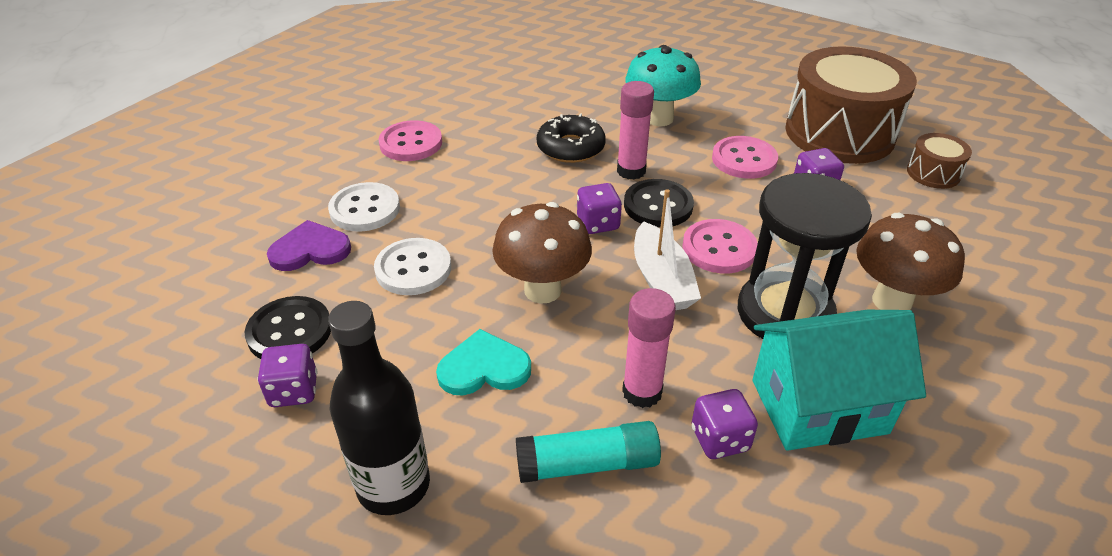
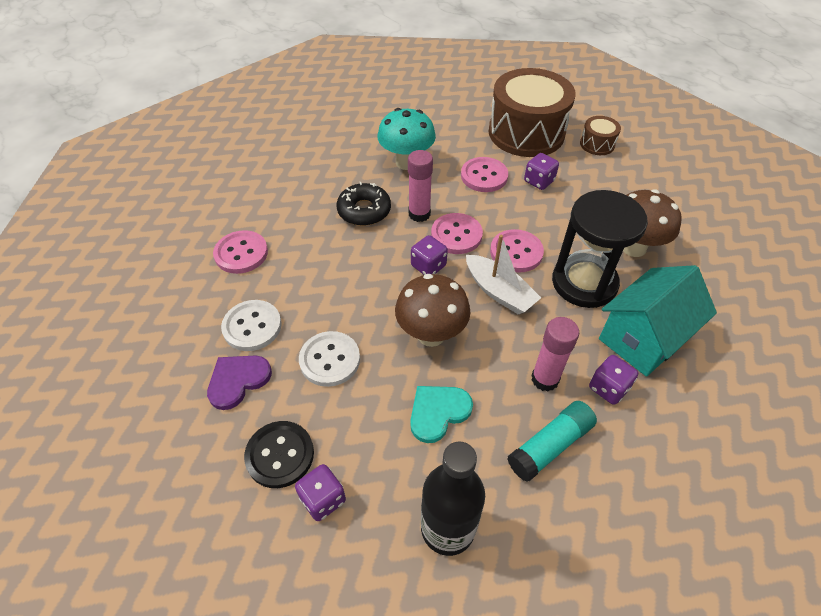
camera: 30 degrees left, 10 degrees up
black button [624,179,694,228] -> pink button [431,213,483,254]

